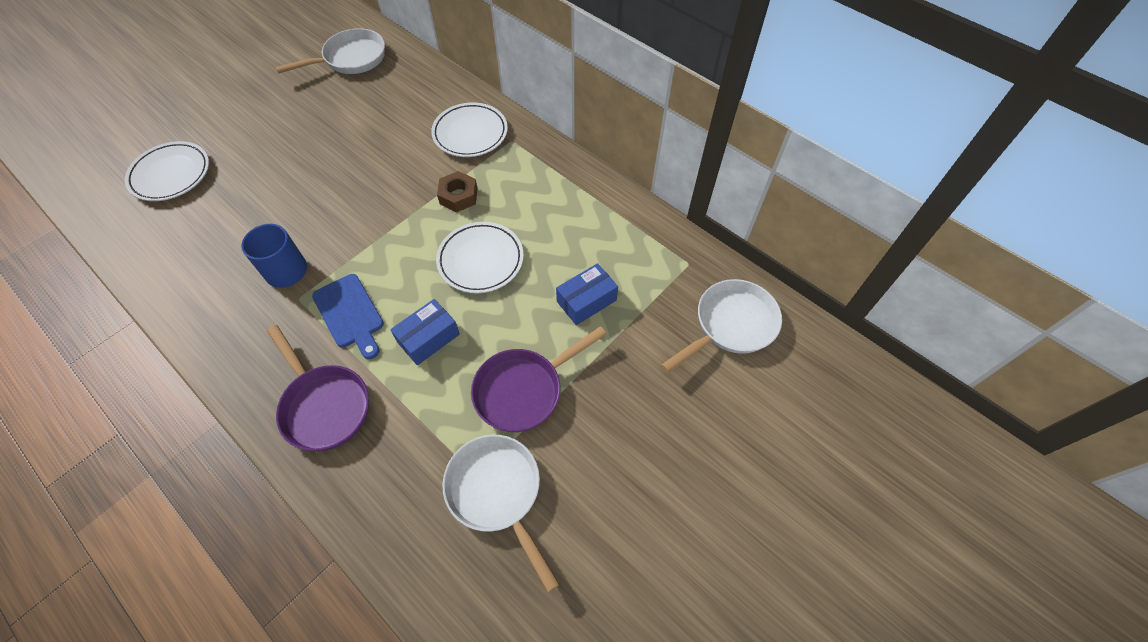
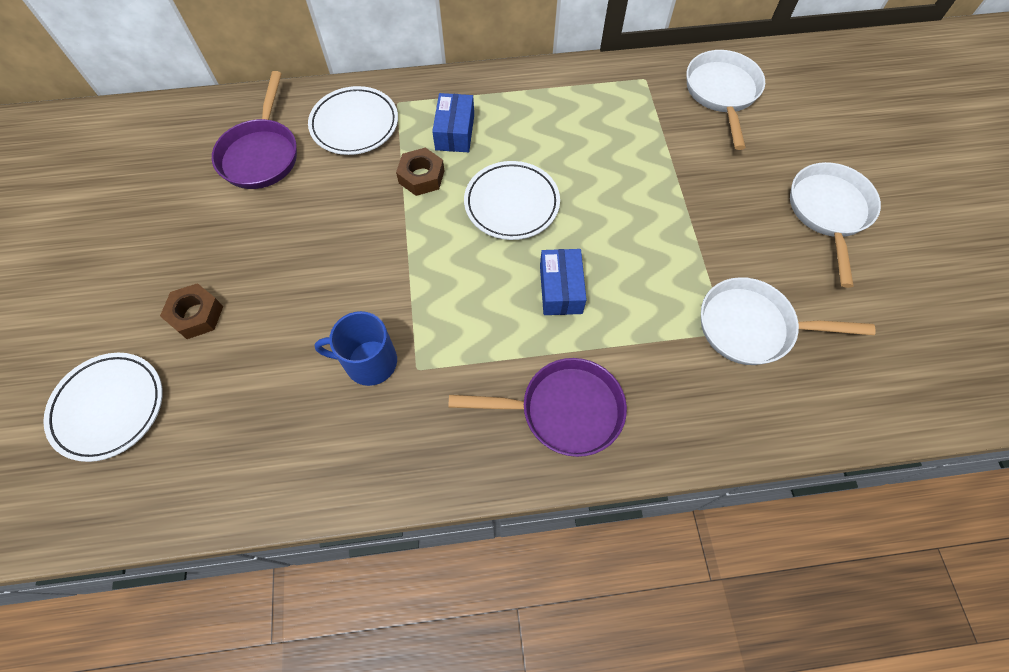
camera: 50 degrees left, 5 degrees up
white pan [275,28,385,74] -> white pan moved to [790,162,881,288]
blue cutting board [312,274,384,359] -> none
purple pan [471,326,606,432] -> purple pan moved to [212,71,297,189]
blue box [556,263,618,325] -> blue box moved to [432,93,474,152]
none -> brown nut [160,283,223,339]

